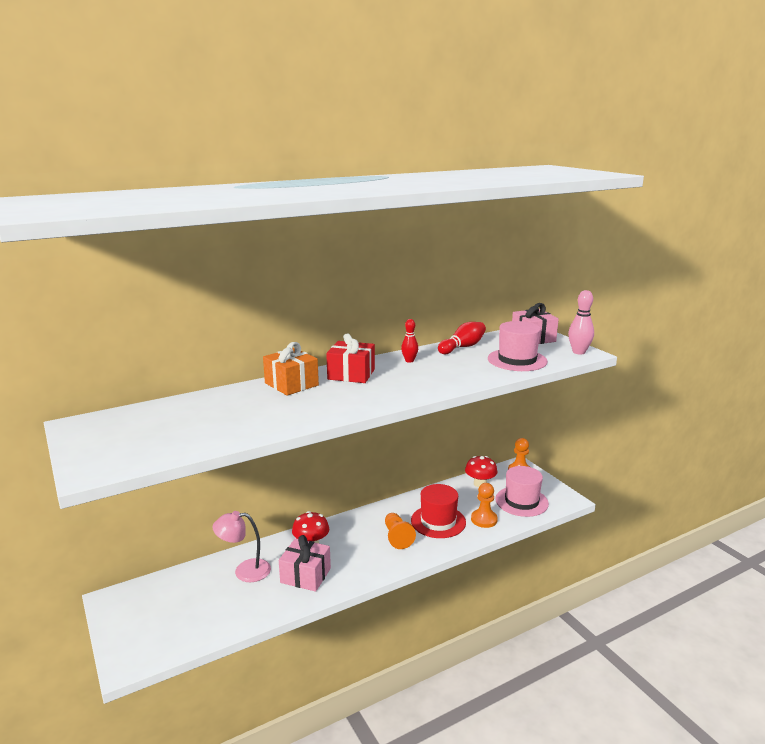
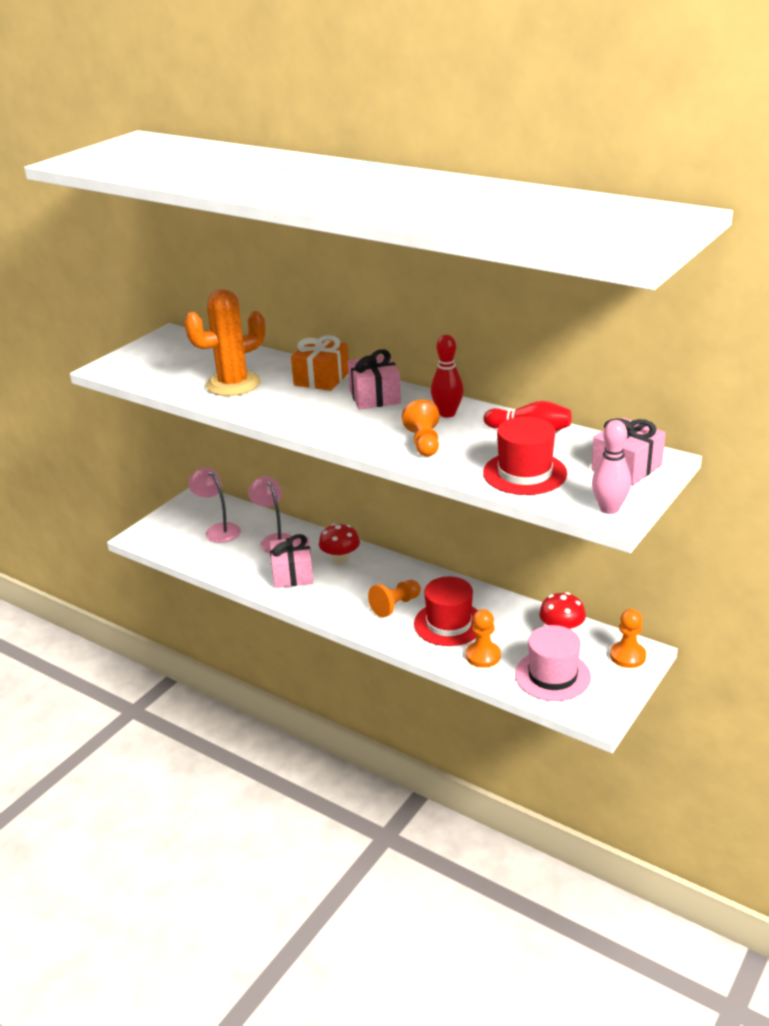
camera: 65 degrees right, 10 degrees up
red gift [326,333,375,383] -> pink gift [348,349,401,410]
red bowling pin [401,319,418,363] -> red bowling pin [431,335,464,418], size x1.50
pink hat [488,321,548,371] -> red hat [483,417,567,495]
none -> orange cactus [184,289,266,396]
none -> pink lamp [188,467,241,543]
none -> orange pawn [402,399,440,457]

